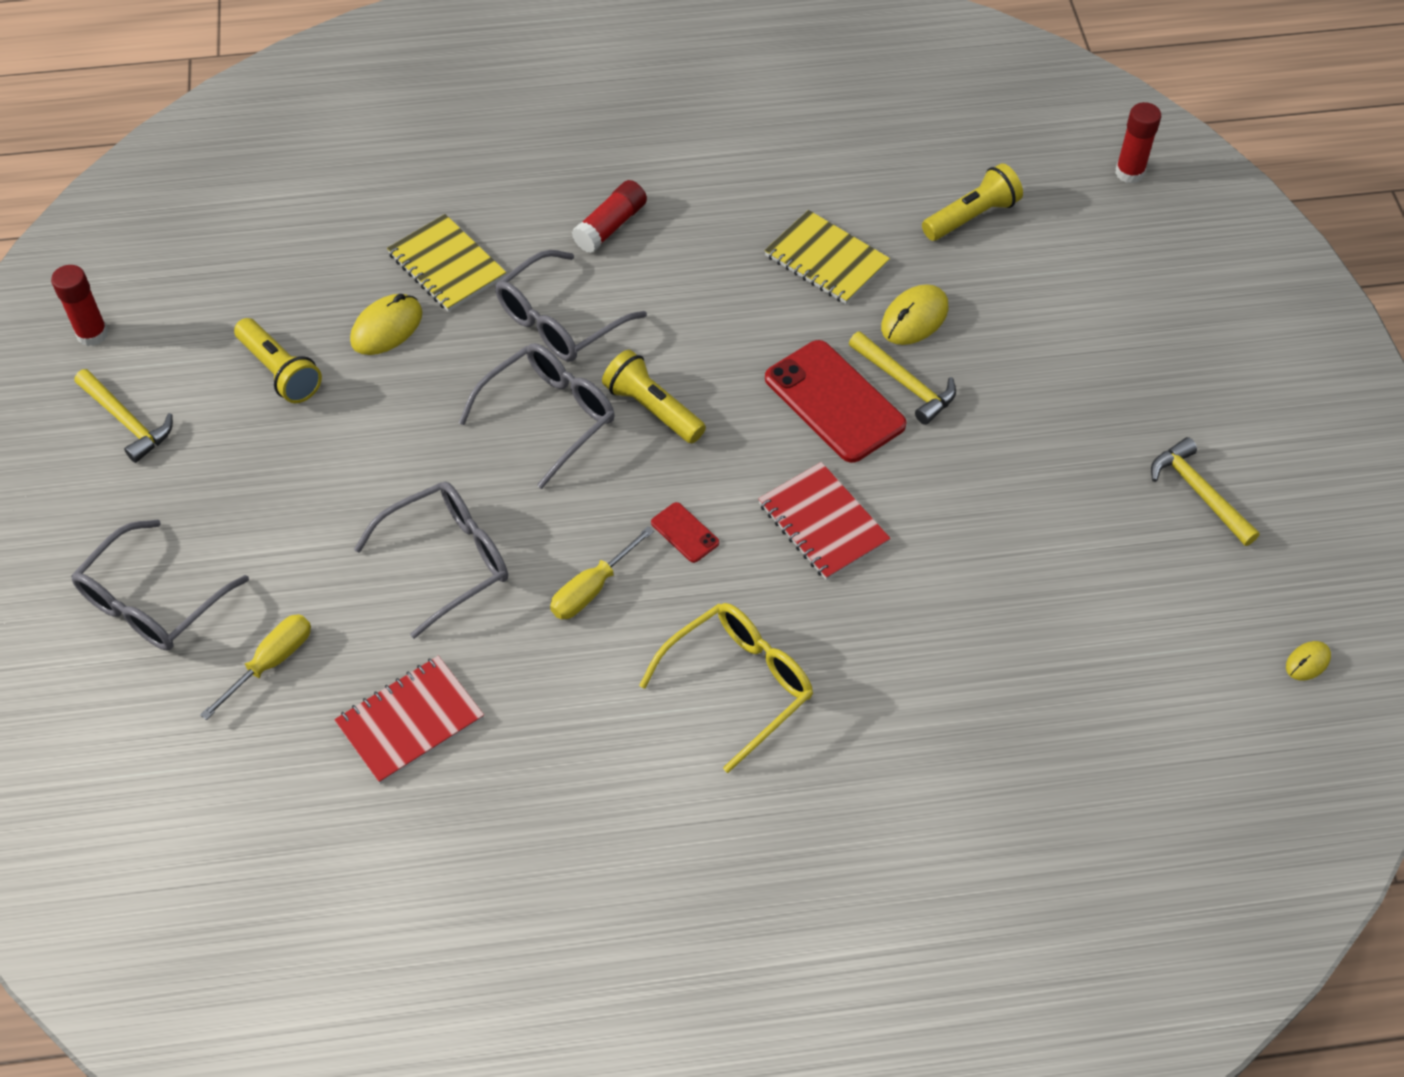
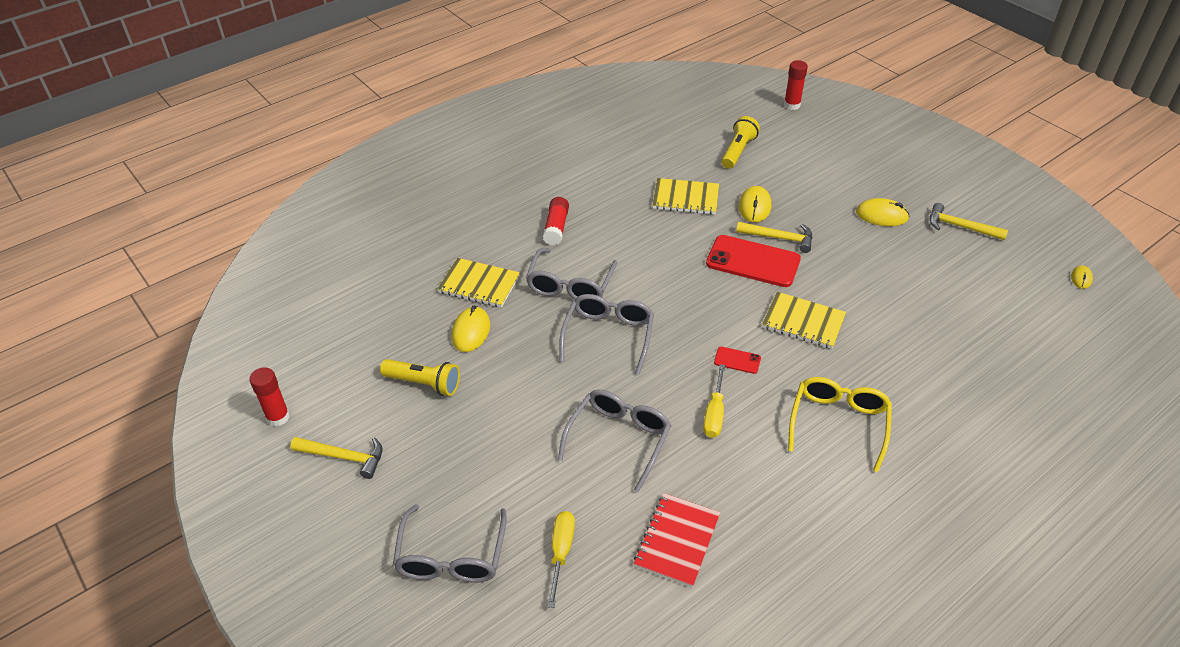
camera: 30 degrees left, 10 degrees down
yellow flashlight [602,350,706,443] -> none
red notebook [758,462,891,580] -> yellow notebook [762,292,846,349]
none -> yellow mouse [856,198,909,226]

